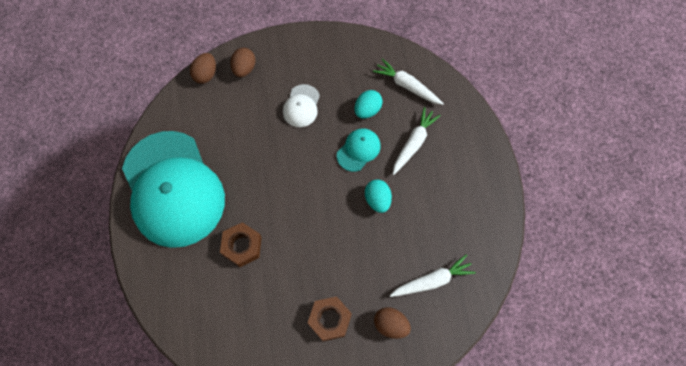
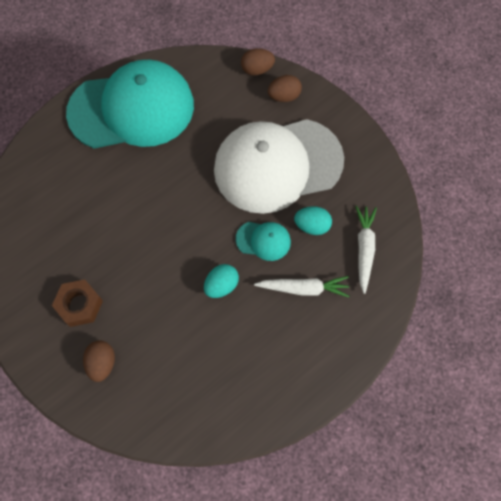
camera: 60 degrees right, 0 degrees up
turquoise cap [122,131,225,248] -> turquoise cap turned 135 degrees counterclockwise [66,60,194,149]
brown nut [220,222,262,267] -> none
white cap [283,84,320,127] -> white cap [214,119,344,214], size x2.49
white carrot [390,254,476,297] -> none

